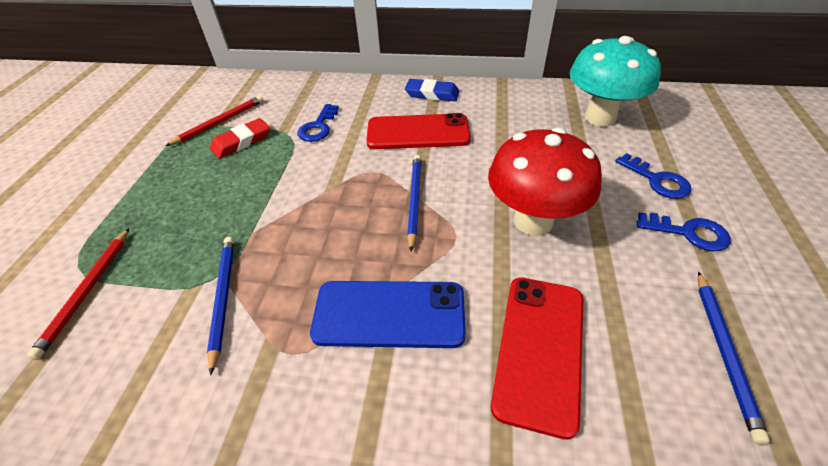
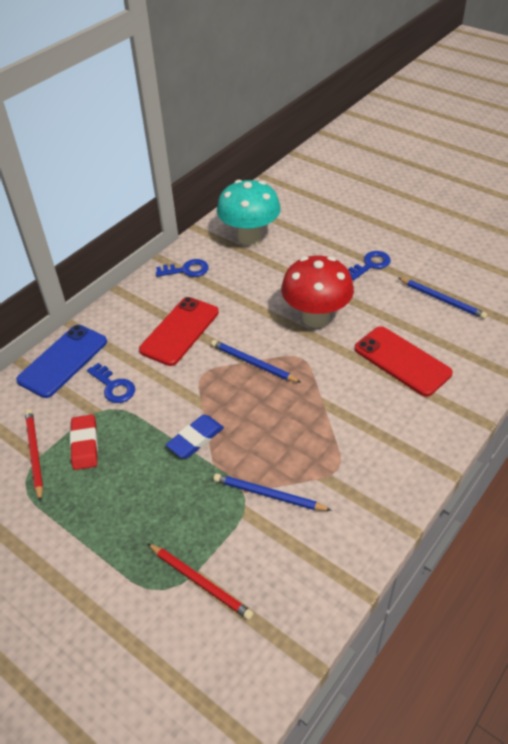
camera: 60 degrees left, 0 degrees up
blue phone [310,281,466,348] -> blue phone moved to [16,325,107,398]
blue eraser [405,79,460,101] -> blue eraser moved to [166,415,224,458]
blue key [615,153,692,199] -> blue key moved to [156,259,209,277]

